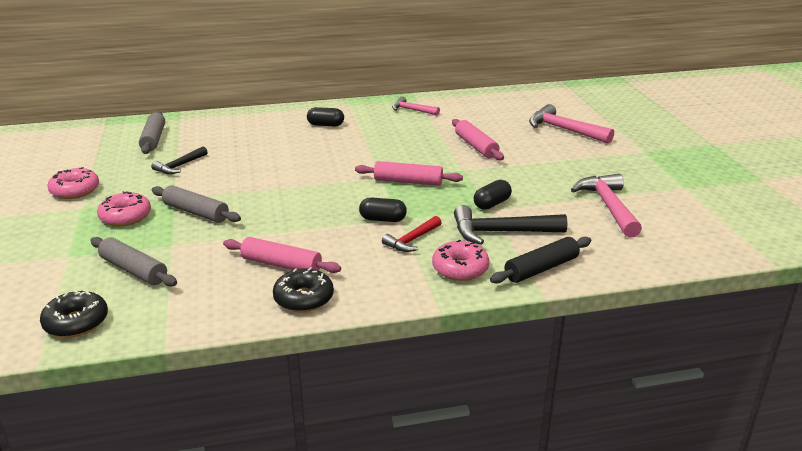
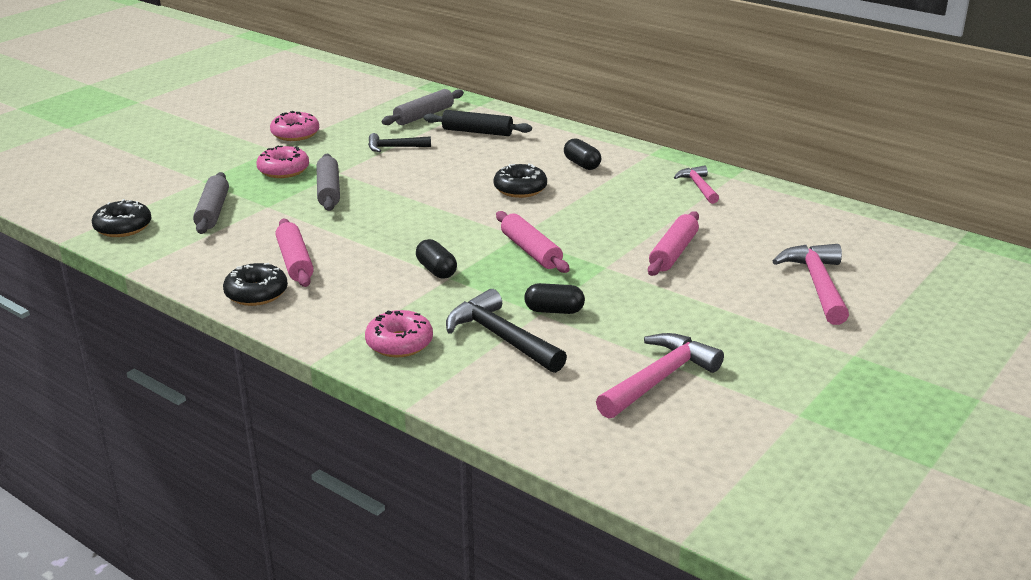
camera: 50 degrees right, 0 degrees up
red hammer [382,216,442,252] -> none
black rolling pin [490,237,591,284] -> black rolling pin moved to [424,110,532,136]
none -> black donut [494,163,547,198]

